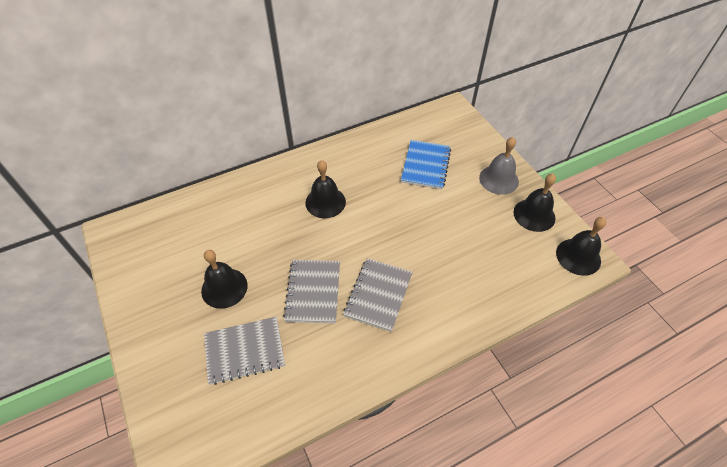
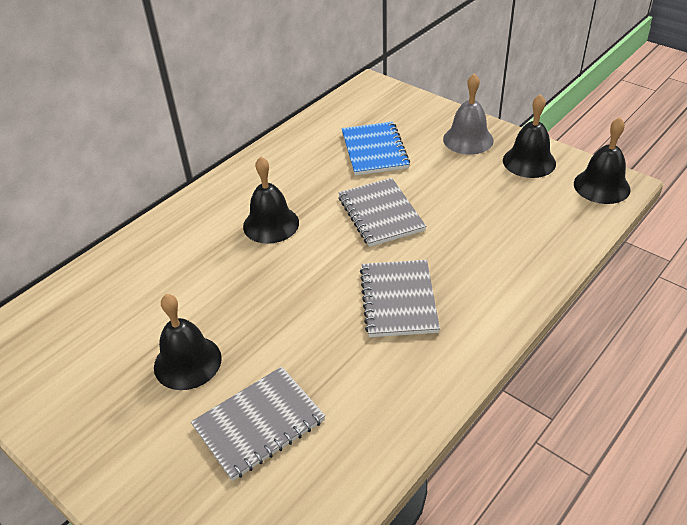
camera: 20 degrees left, 10 degrees down
grey notebook [283,260,340,323] -> grey notebook moved to [338,178,426,247]

